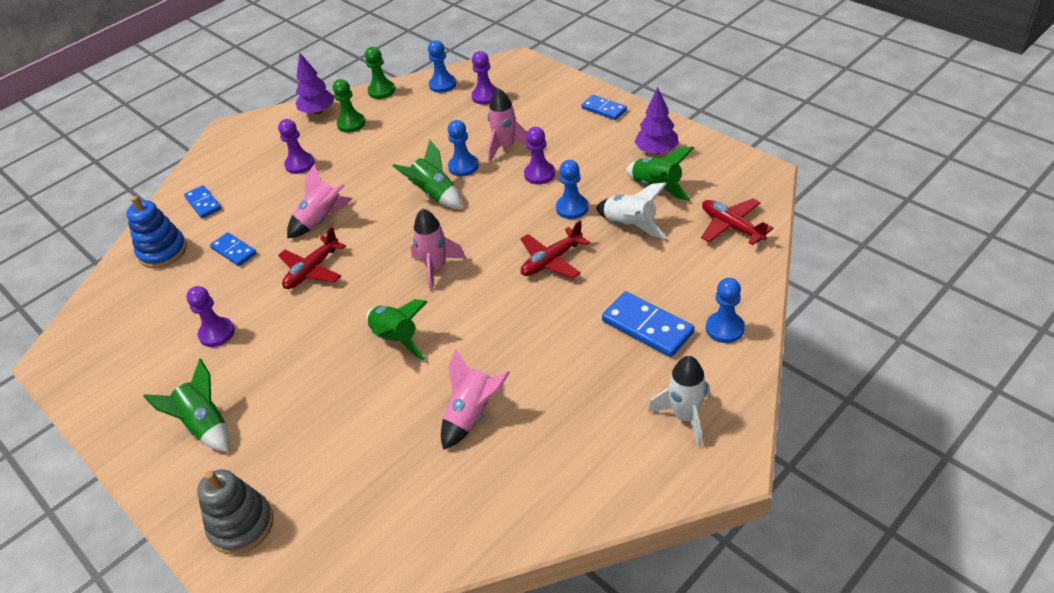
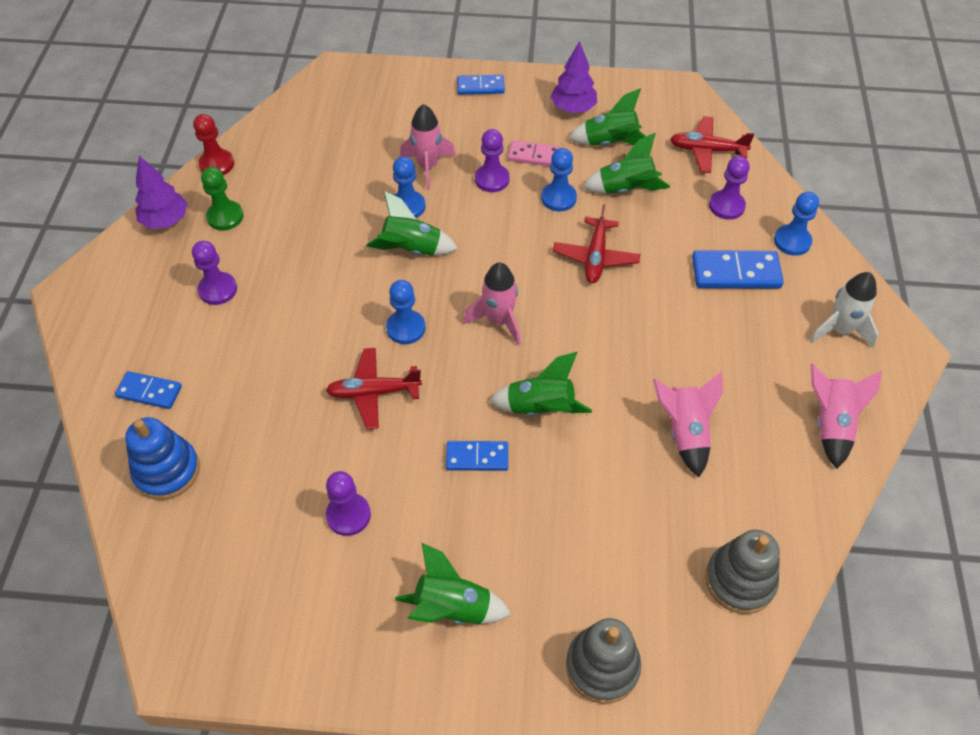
camera: 45 degrees left, 10 degrees up
blue domino [210,232,257,266] -> blue domino moved to [446,441,508,471]
red plane [278,226,346,289] -> red plane turned 90 degrees clockwise [326,348,422,430]
pink rocket [287,164,353,238] -> pink rocket moved to [811,364,882,469]
green pawn [365,47,395,99] -> red pawn [193,114,234,175]
blue pawn [428,40,456,93] -> blue pawn moved to [386,280,425,344]
purple pawn [472,51,498,105] -> purple pawn moved to [709,156,750,220]
white rocket [596,182,667,239] -> green rocket [582,133,670,194]
none -> pink domino [508,140,560,166]
none -> grey stacking toy [705,530,780,614]

